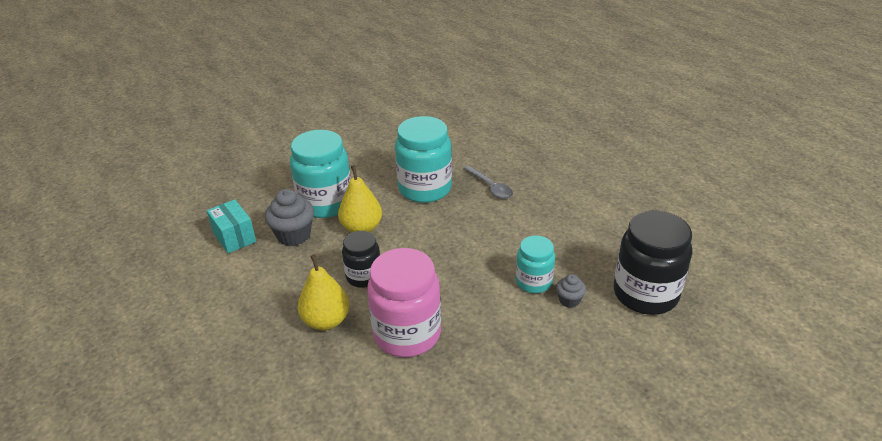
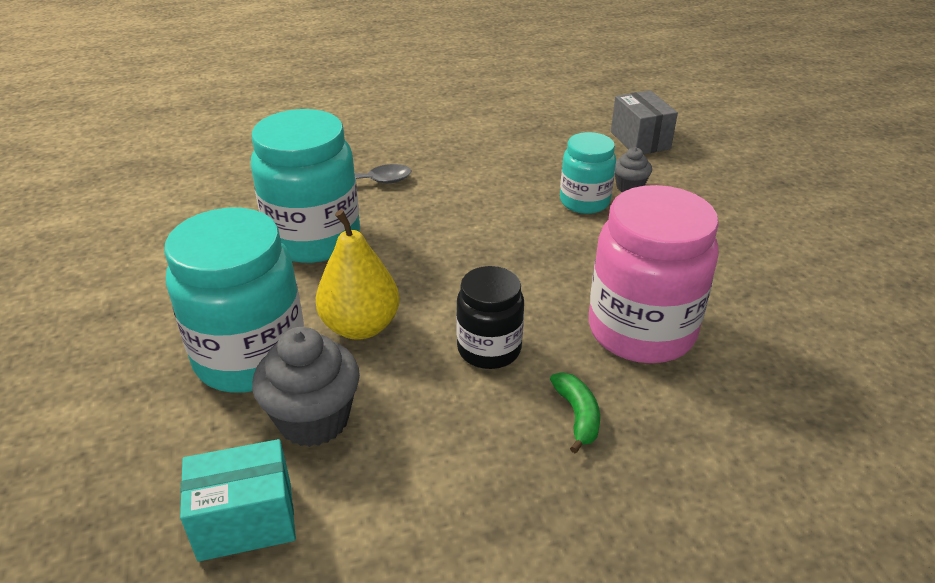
camera: 70 degrees left, 0 degrees up
yellow pear [298,254,349,330] -> green banana [550,372,600,453]
black jar [614,211,692,315] -> grey box [611,90,678,154]

